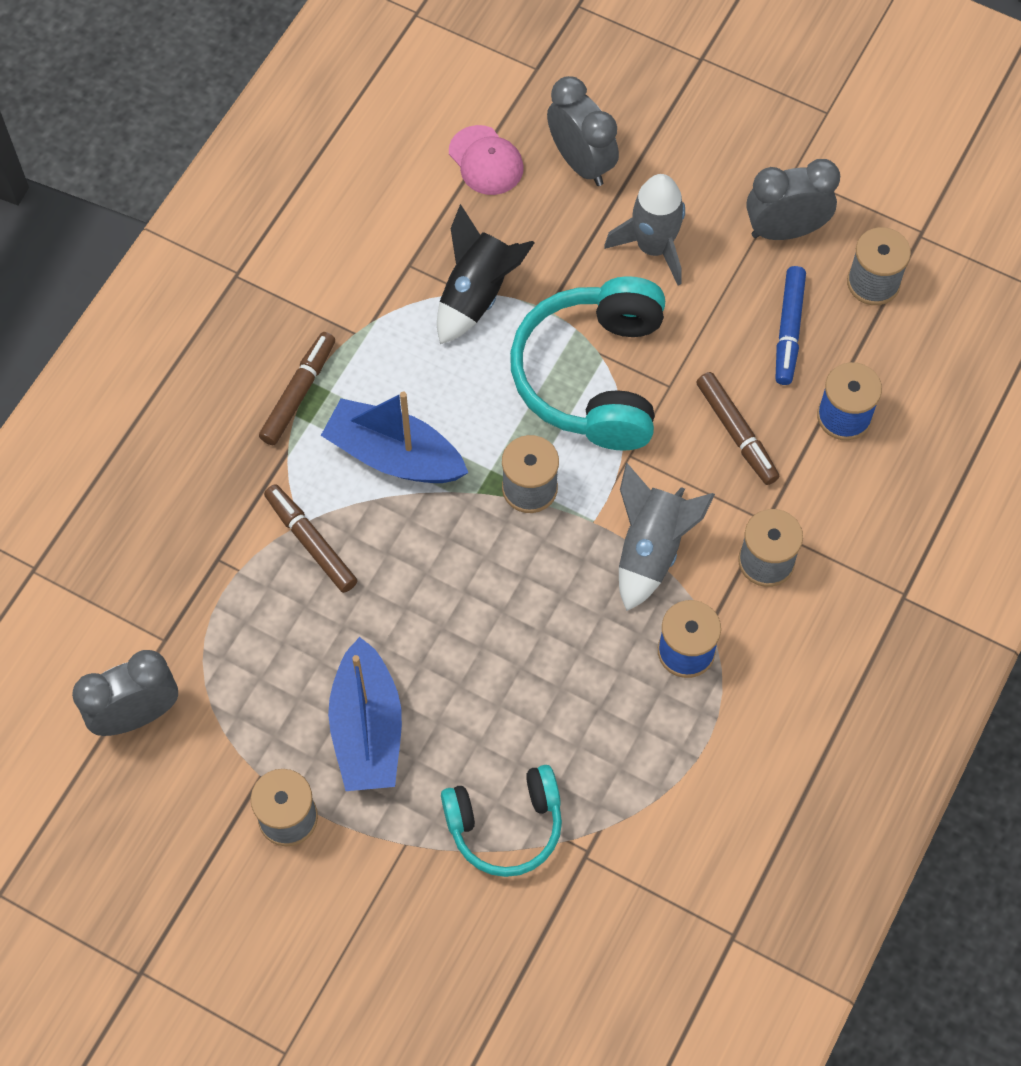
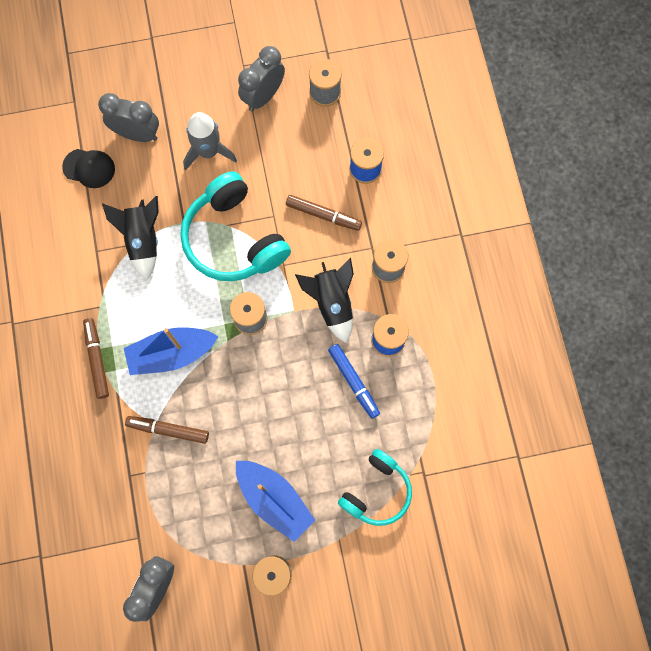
camera: 40 degrees left, 10 degrees up
pink cap [449,125,524,195] -> black cap [62,149,115,188]
grey rocket [619,463,715,611] -> black rocket [295,258,354,343]
blue marker [775,266,806,385] -> blue marker moved to [328,344,380,419]

